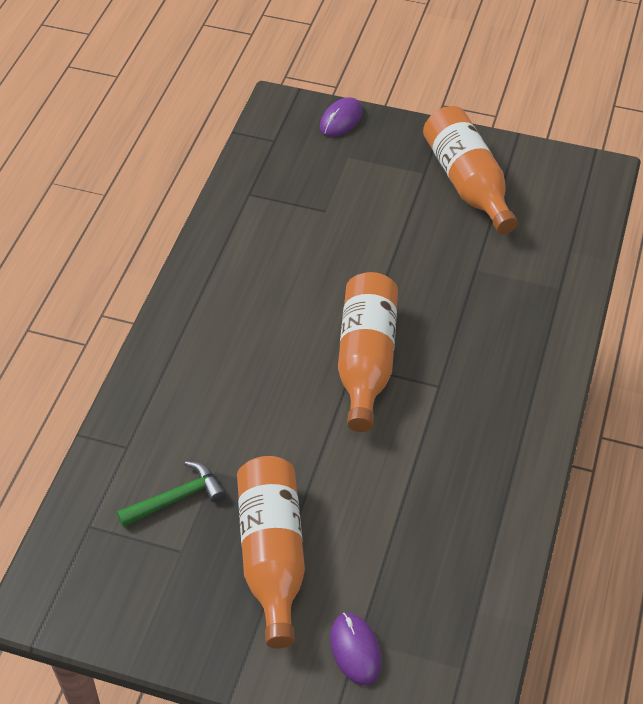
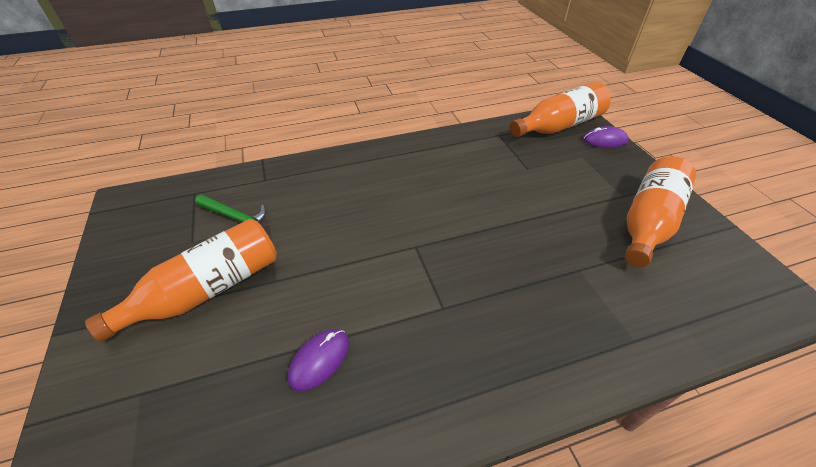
camera: 55 degrees right, 5 degrees down
purple mouse [330,613,381,685] -> purple mouse moved to [288,329,349,391]
orange bottle [338,272,398,432] -> orange bottle moved to [510,82,611,137]

